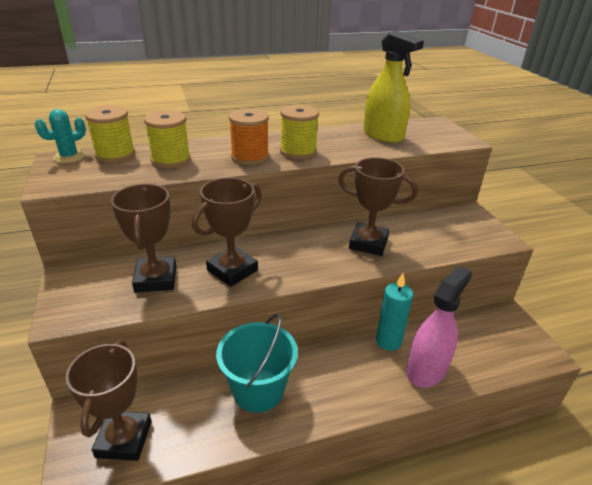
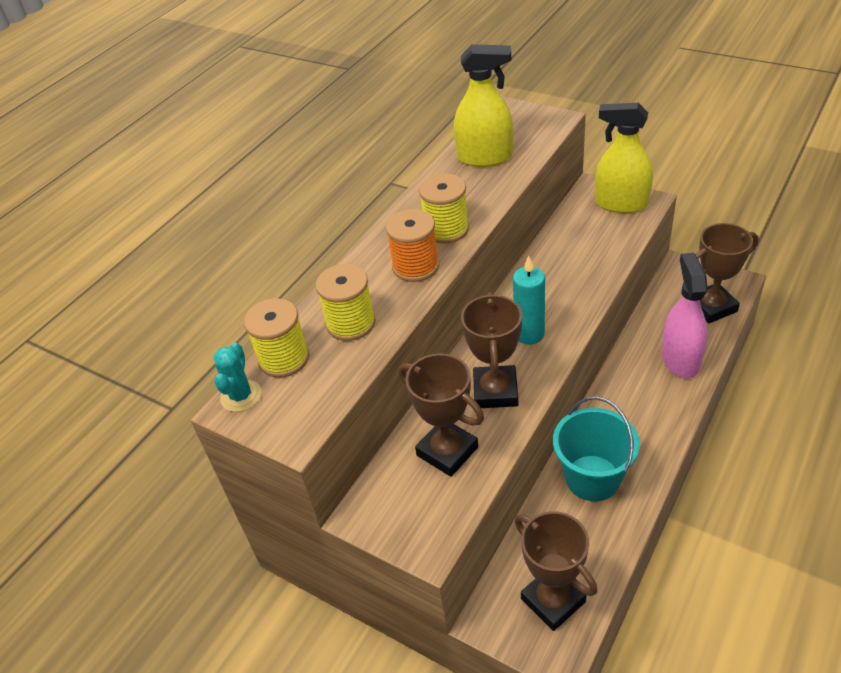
camera: 35 degrees left, 10 degrees up
brown trophy [338,157,418,256] -> brown trophy moved to [696,223,759,324]
turquoise candle [376,273,413,351] -> turquoise candle moved to [513,256,545,345]
none -> yellow spray bottle [595,103,653,213]

